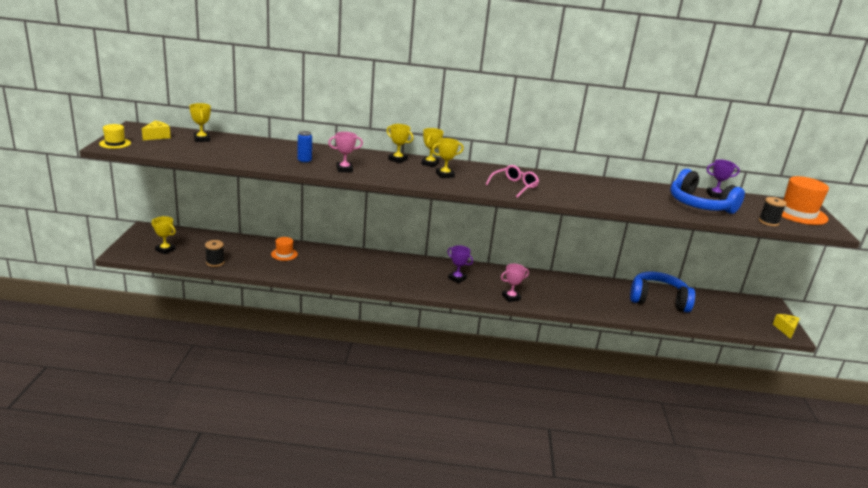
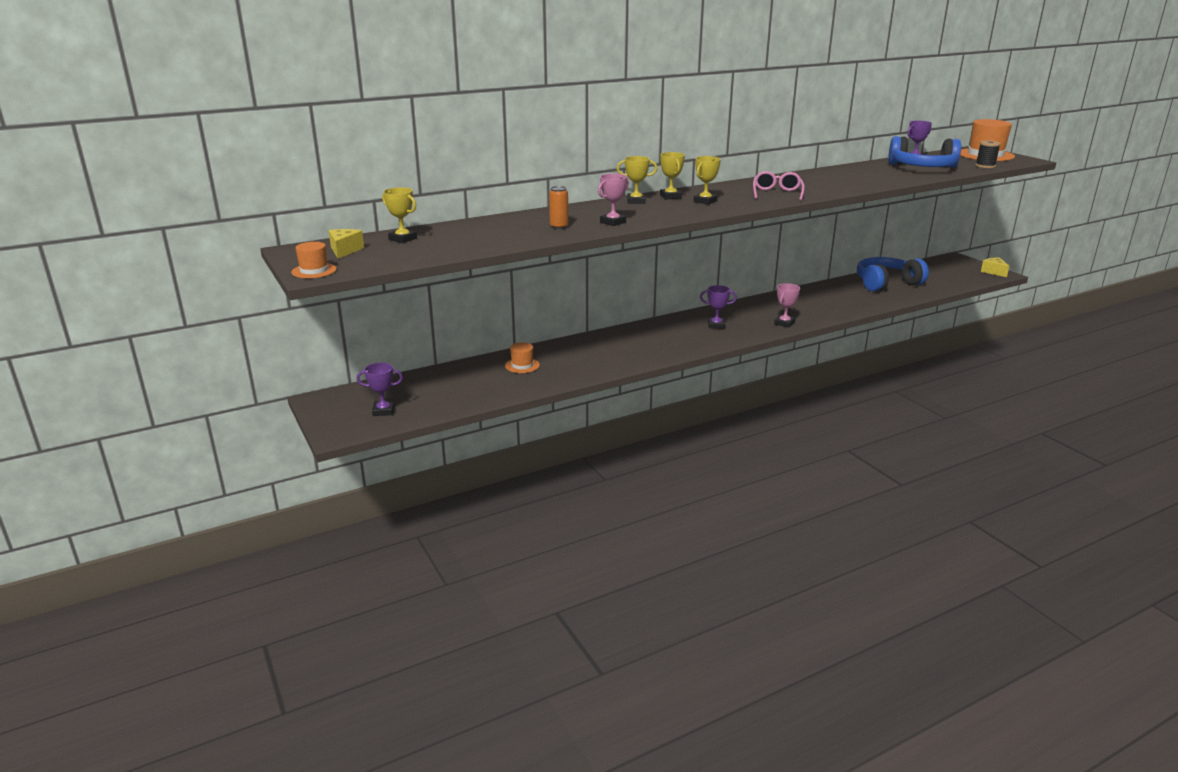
camera: 30 degrees left, 0 degrees up
yellow hat [99,124,131,149] -> orange hat [291,242,337,278]
yellow trophy [151,216,176,254] -> purple trophy [357,363,403,416]
black spool [205,240,224,267] -> none
blue can [298,131,312,164] -> orange can [549,186,568,229]

